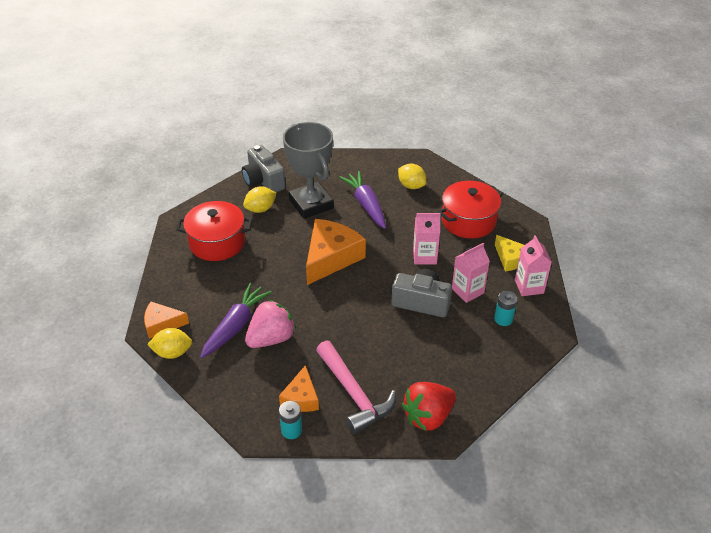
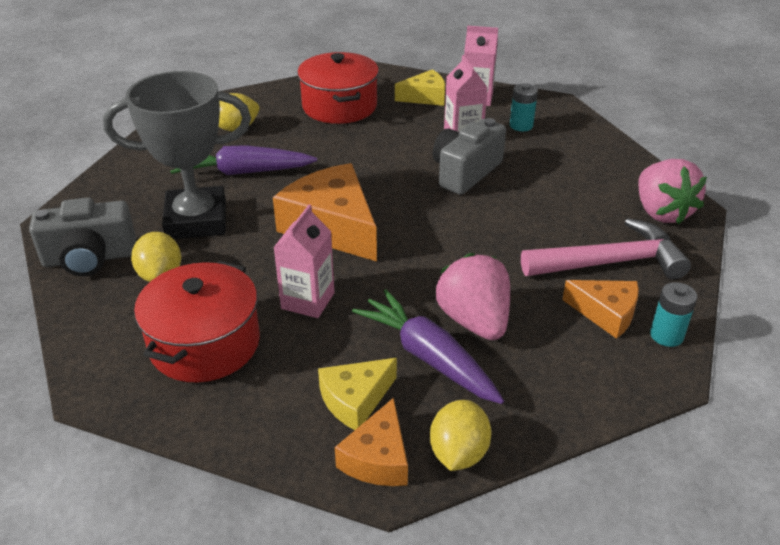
camera: 70 degrees left, 5 degrees down
red strawberry [402,382,456,431] -> pink strawberry [638,159,707,225]
pink carton [413,213,441,264] -> pink carton moved to [273,204,335,318]
none -> yellow cheese [318,358,397,430]

